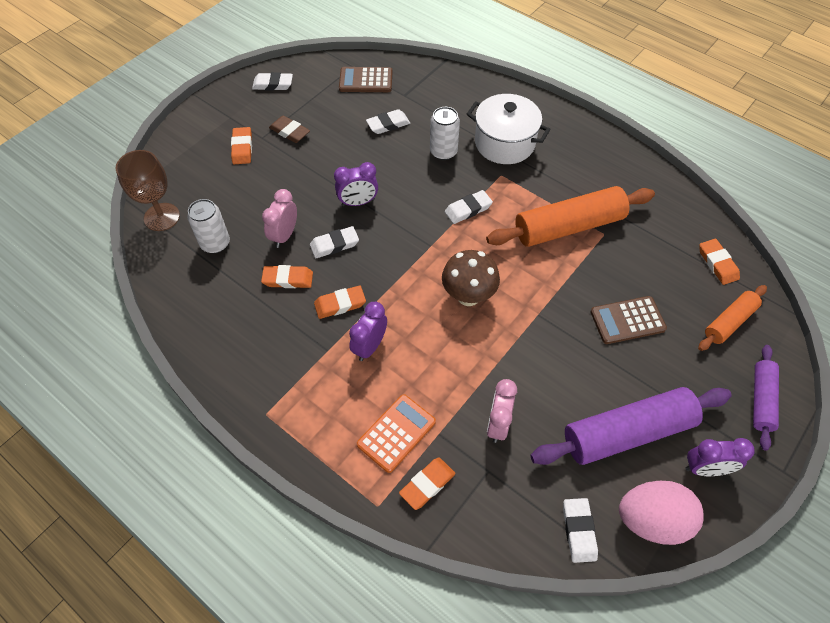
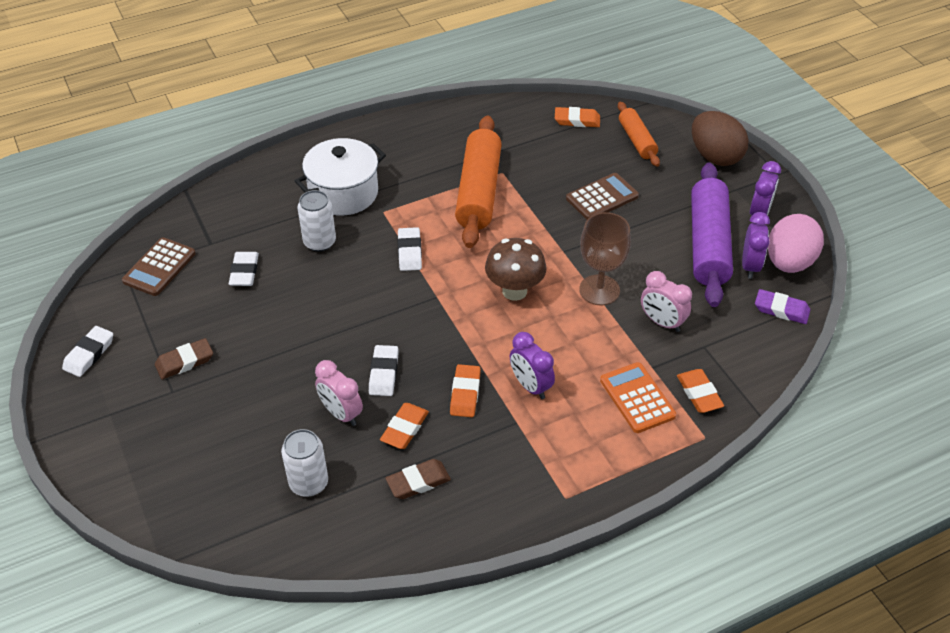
camera: 65 degrees left, 10 degrees down
brown goblet [116,150,180,231] -> brown goblet moved to [579,212,631,305]
orange eraser [231,127,252,164] -> none
purple clock [334,162,378,206] -> purple clock moved to [742,212,770,279]
white eraser [563,498,598,563] -> purple eraser [755,289,810,324]
brown calculator [590,296,667,344] -> brown calculator turned 135 degrees counterclockwise [566,173,639,219]
purple rolling pin [753,345,779,451] -> brown egg [692,111,749,166]
none -> brown eraser [386,459,451,499]

